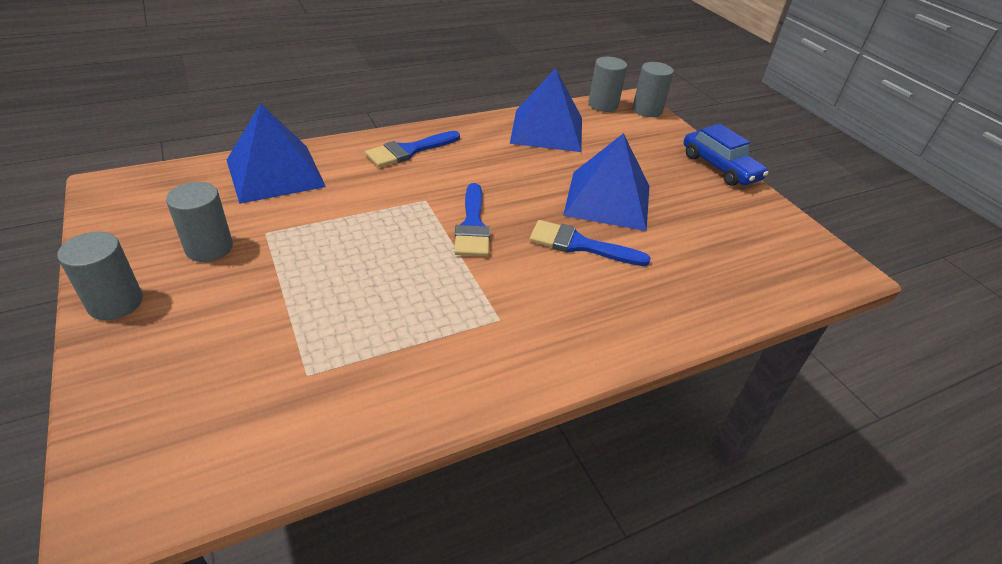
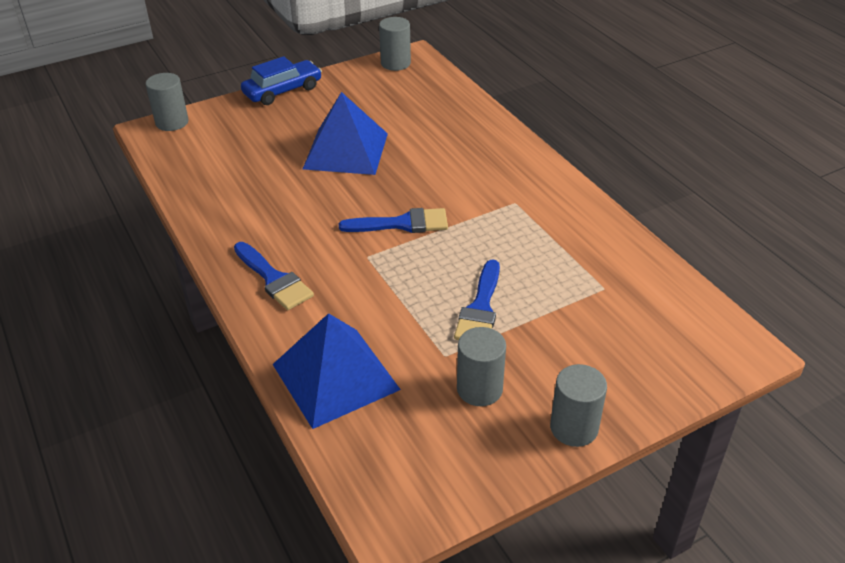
camera: 90 degrees left, 0 degrees up
blue pyramid [510,68,582,152] -> none
blue brush [529,220,651,266] -> blue brush moved to [454,259,500,340]
grey cylinder [588,57,627,112] -> grey cylinder moved to [379,17,411,71]

